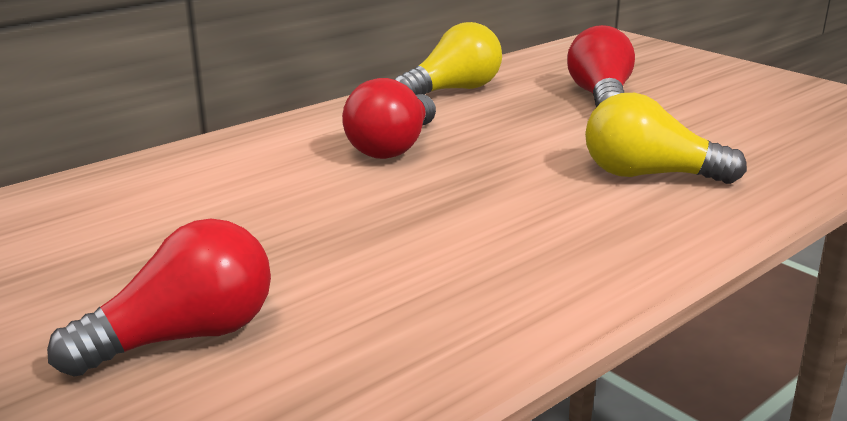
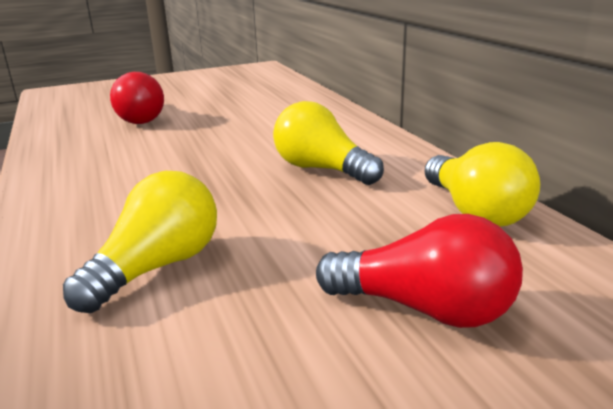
camera: 110 degrees right, 0 degrees up
red light bulb [342,78,436,159] -> yellow light bulb [273,101,384,185]

